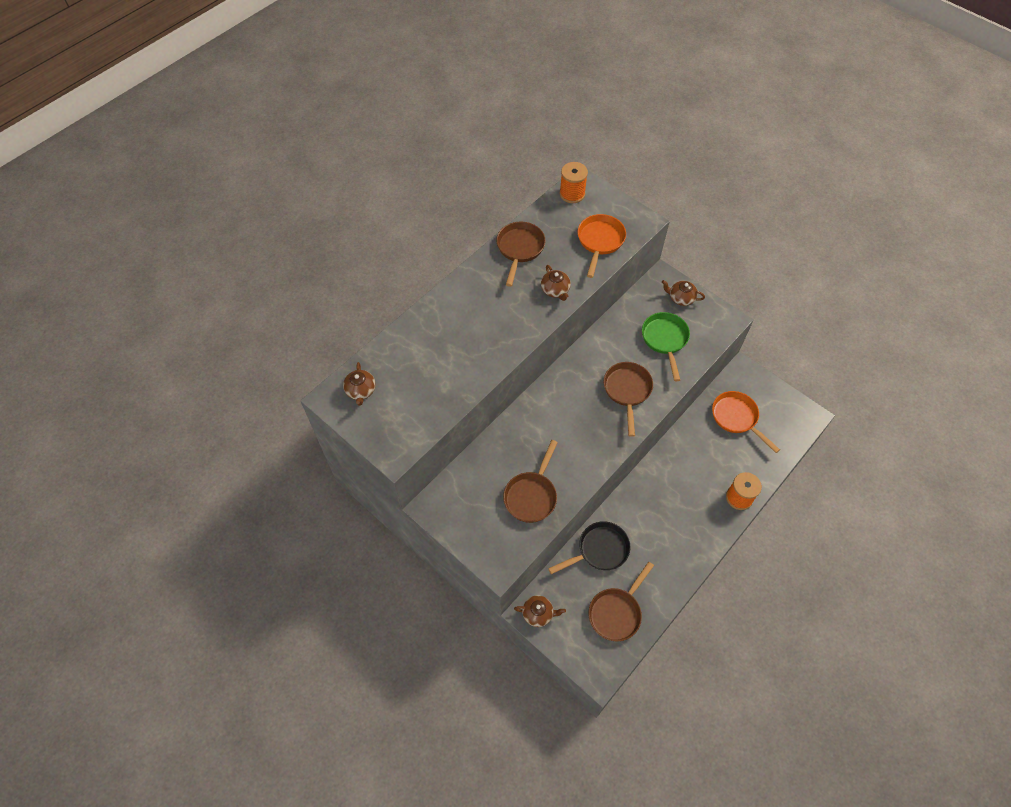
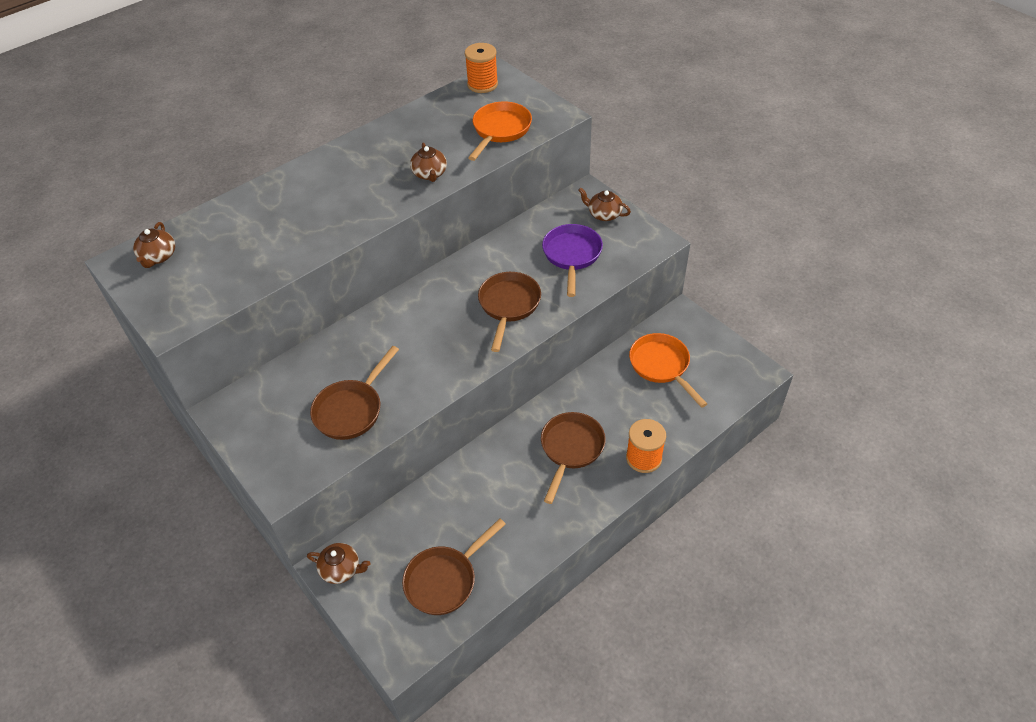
camera: 10 degrees right, 10 degrees down
brown pan [497,222,546,287] -> brown pan moved to [541,412,606,504]
black pan [548,521,631,574] -> none
green pan [642,312,690,381] -> purple pan [542,224,603,297]

